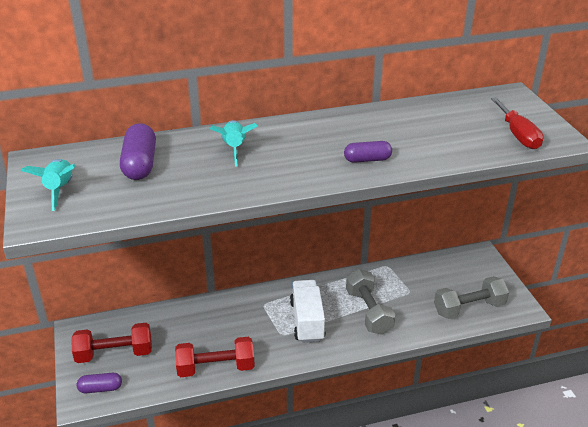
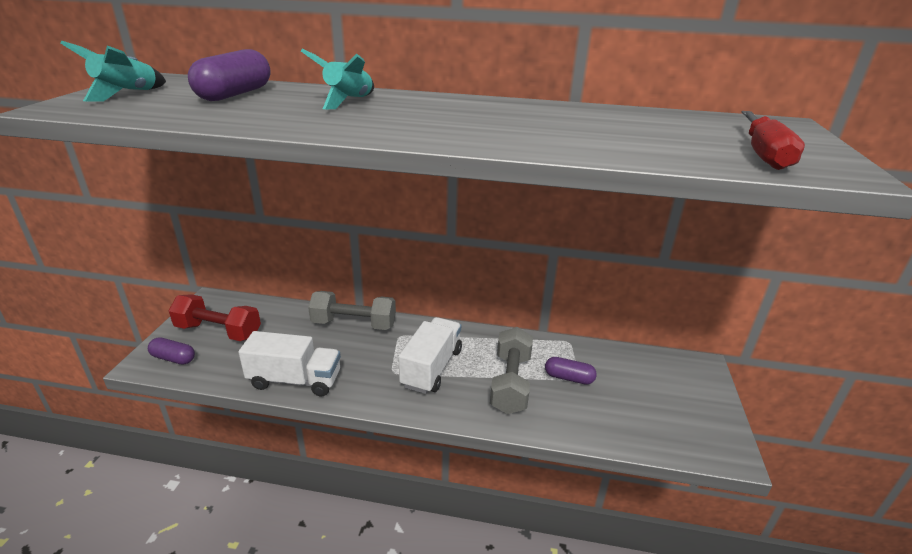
camera: 25 degrees right, 5 degrees down
red dumbbell [175,337,255,377] -> white truck [238,331,341,396]
purple capsule [344,141,392,163] -> purple capsule moved to [545,357,597,385]
grey dumbbell [434,276,509,319] -> grey dumbbell moved to [308,291,396,330]

